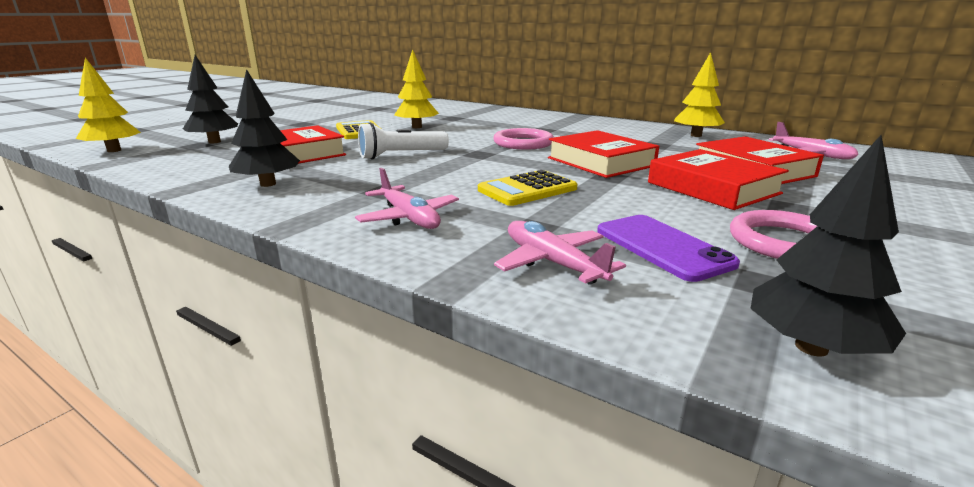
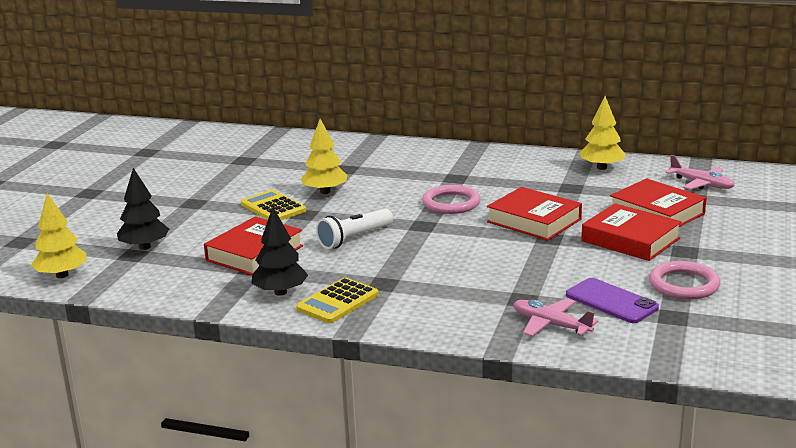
camera: 15 degrees left, 0 degrees up
pink plane [355,168,459,229] -> none
yellow calculator [478,170,577,206] -> yellow calculator moved to [296,278,379,323]
black tree [751,135,906,357] -> none

